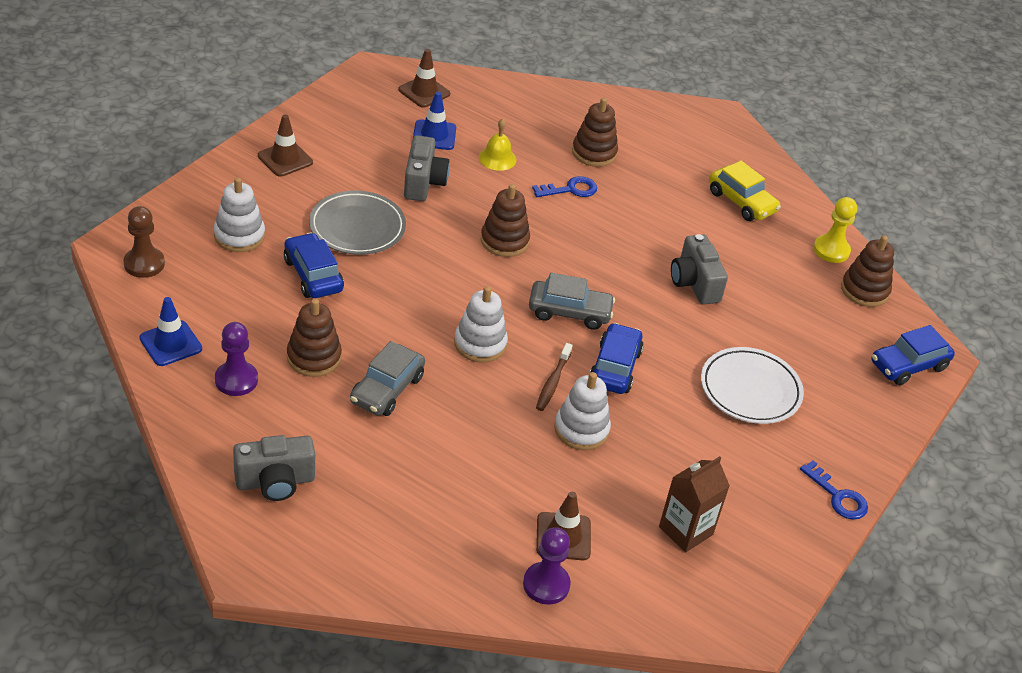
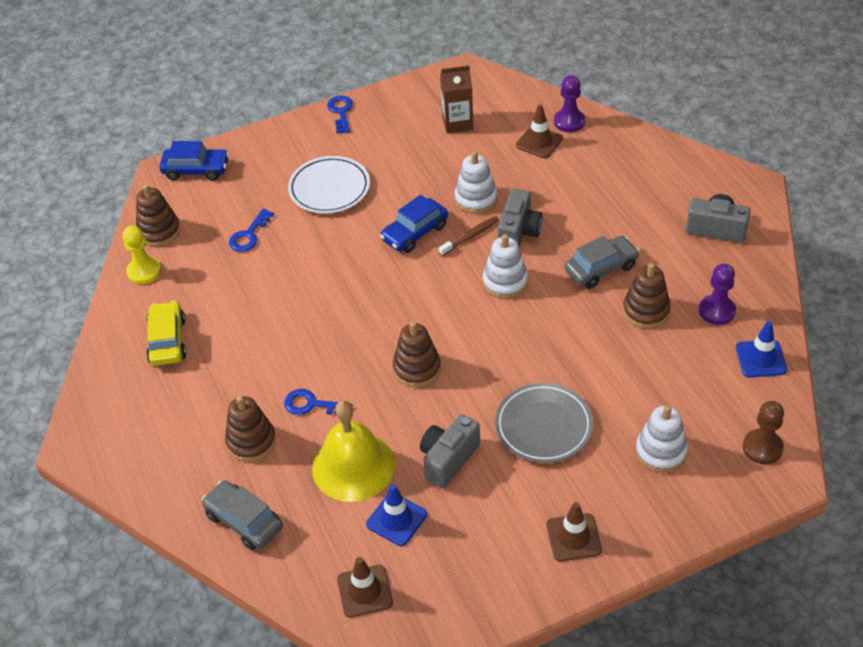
camera: 140 degrees left, 5 degrees up
blue car [284,233,344,298] -> none
yellow bell [479,118,516,171] -> yellow bell [312,400,395,502], size x1.98
grey car [529,273,615,330] -> grey car moved to [202,480,283,550]
grey camera [671,234,728,305] -> grey camera moved to [498,189,543,247]
none -> blue key [229,209,274,252]

